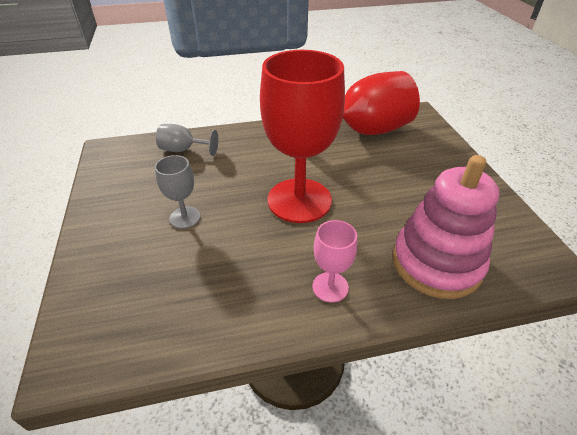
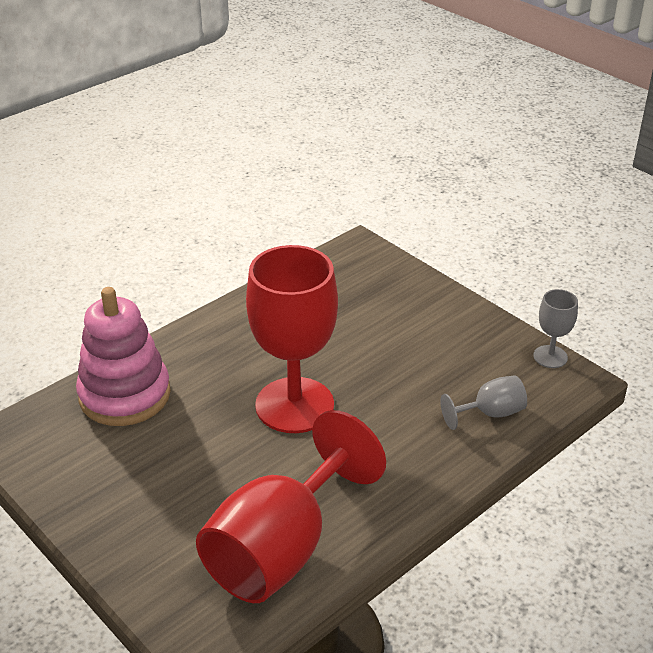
camera: 150 degrees right, 5 degrees down
grey goblet [155,155,201,229] -> grey goblet moved to [533,289,578,368]
pink goblet [312,220,357,303] -> none

